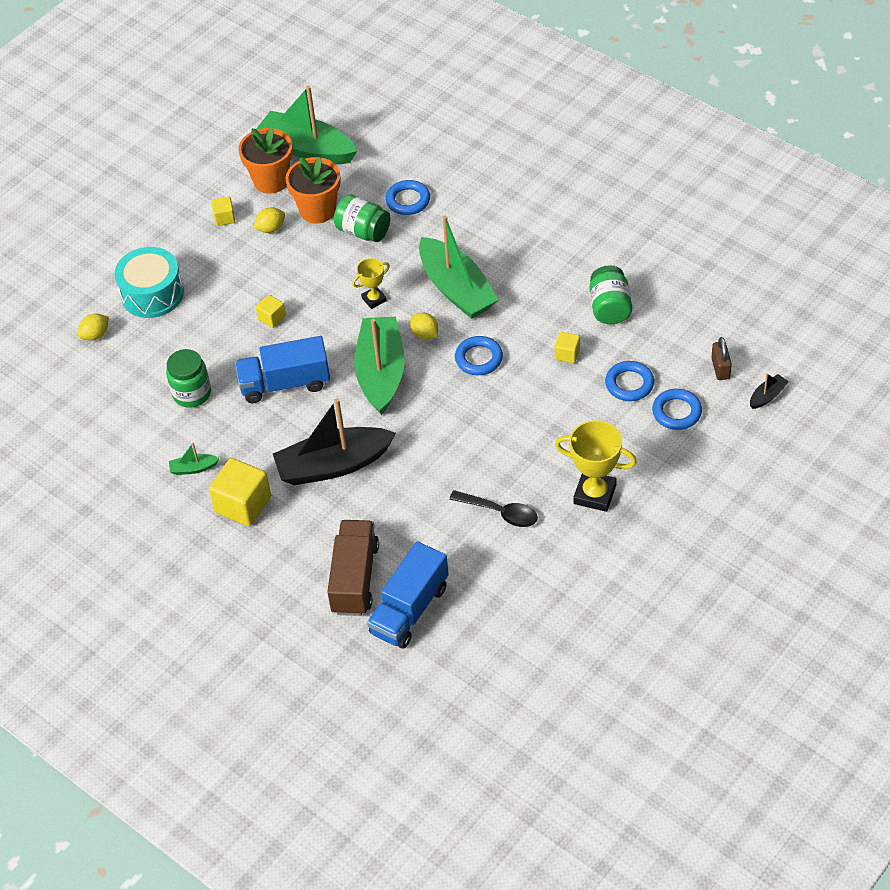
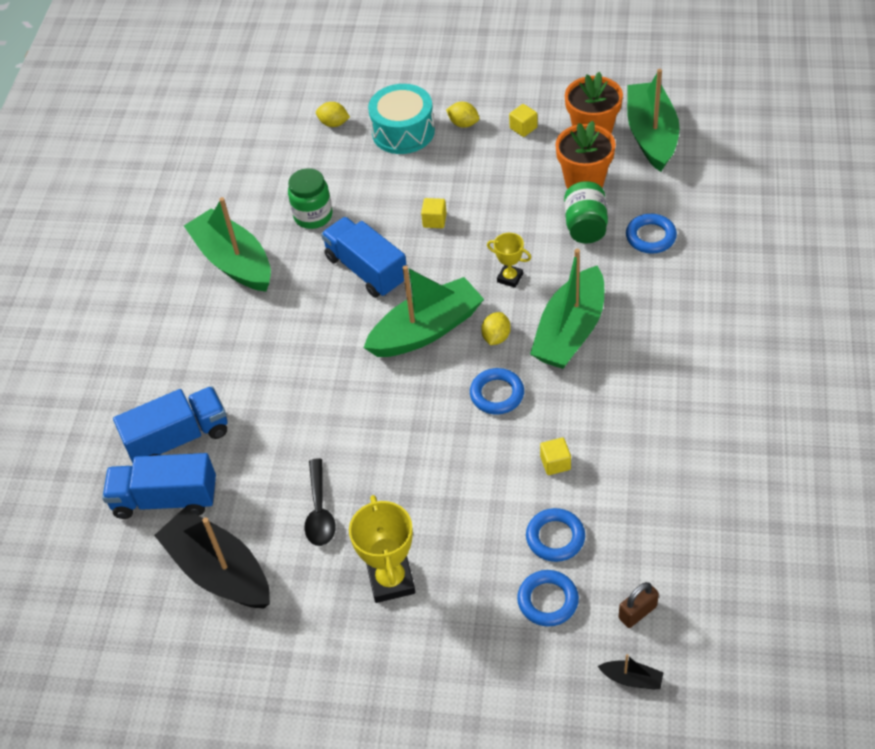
camera: 60 degrees right, 0 degrees up
green boat [169,442,220,475] -> green boat [184,197,271,292], size x2.43
yellow cube [209,458,271,526] -> none
yellow lemon [253,207,285,233] -> yellow lemon moved to [446,102,479,128]
black boat [273,398,396,486] -> black boat moved to [154,508,270,608]
brown truck [327,520,379,616] -> blue truck [113,386,227,463]
green jar [589,265,632,324] -> none

